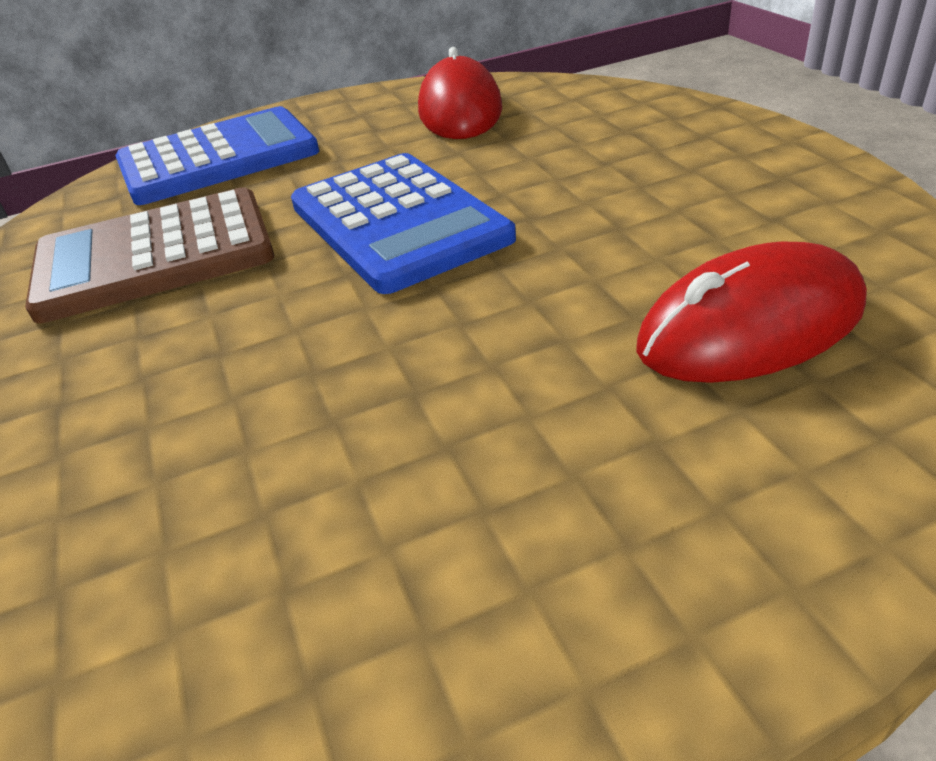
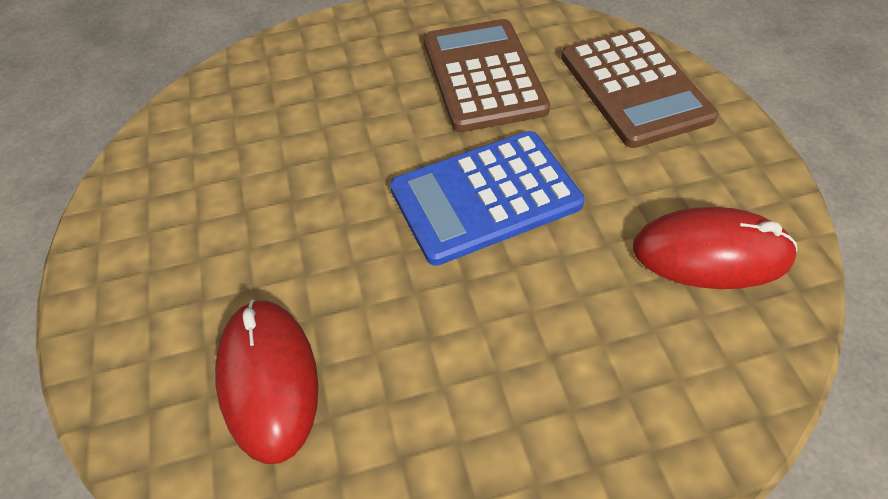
camera: 95 degrees right, 15 degrees up
blue calculator [116,106,319,205] -> brown calculator [561,27,718,148]

